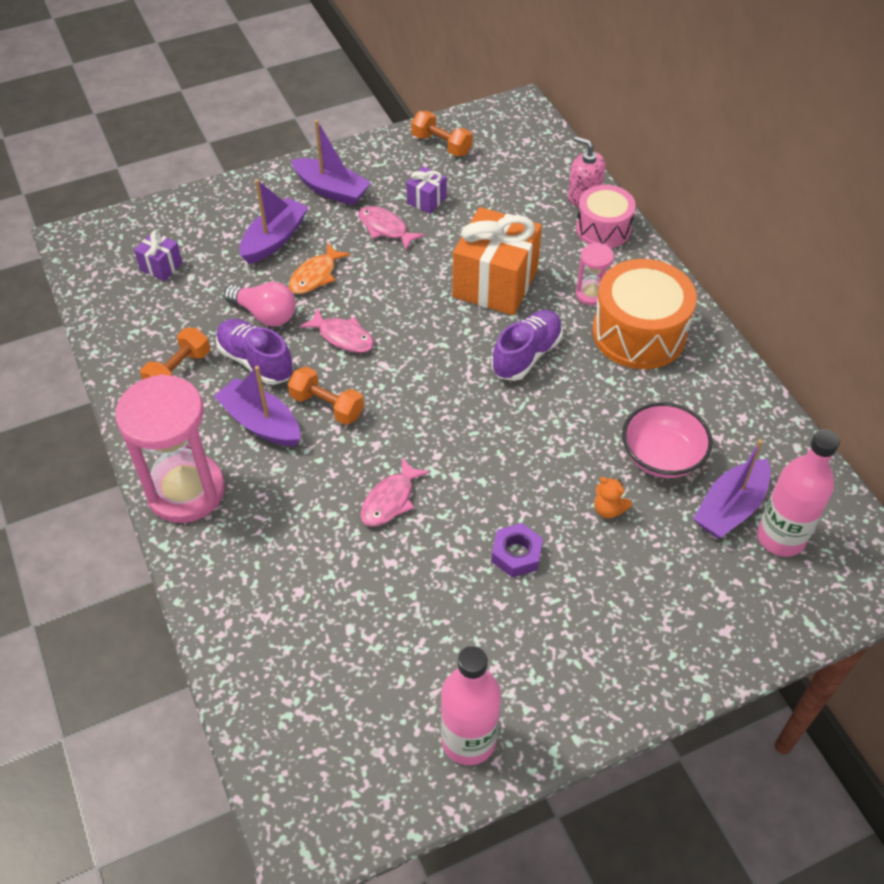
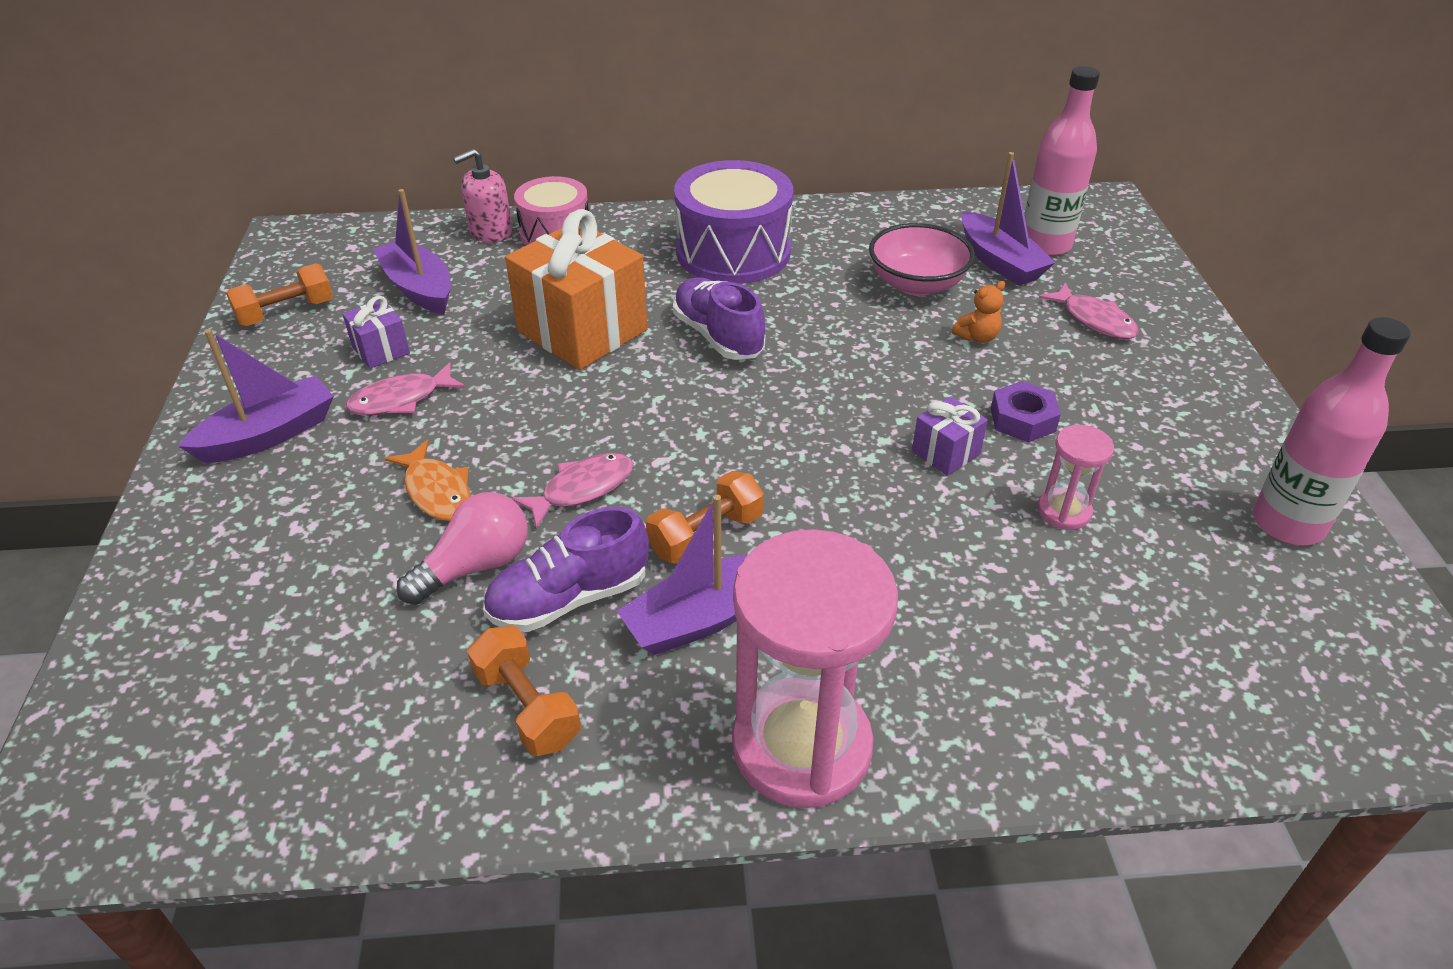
camera: 70 degrees left, 10 degrees down
purple gift [134,230,183,281] -> purple gift moved to [912,396,988,476]
purple boat [240,179,308,264] -> purple boat moved to [373,189,451,314]
pink fish [361,457,430,527] -> pink fish moved to [1039,282,1139,339]
pink hourglass [576,243,614,306] -> pink hourglass moved to [1038,425,1114,530]
orange drum [592,259,697,369] -> purple drum [674,160,794,284]

